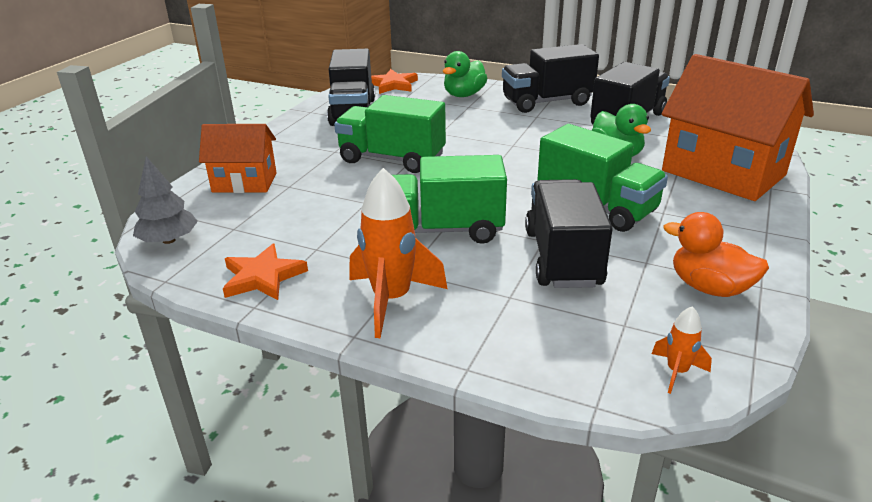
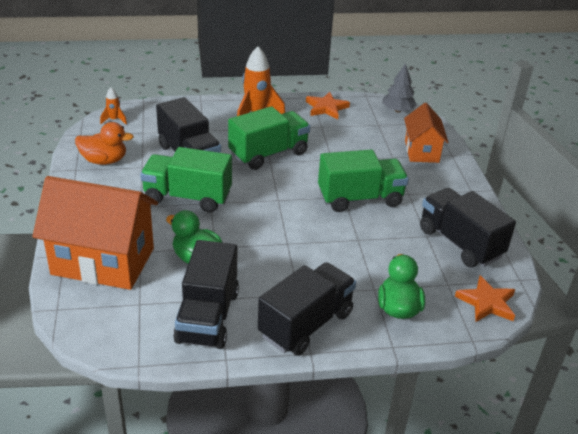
camera: 145 degrees right, 5 degrees up
orange house [199,124,277,193] -> orange house turned 60 degrees counterclockwise [404,103,449,163]

